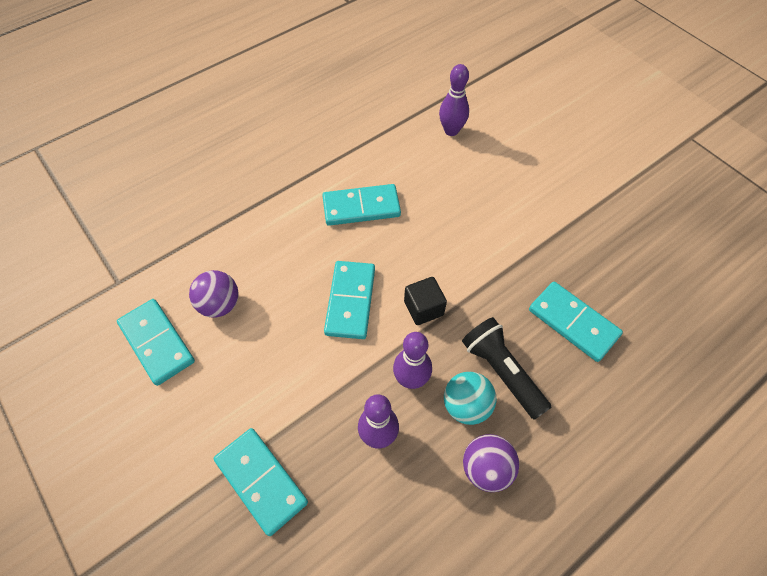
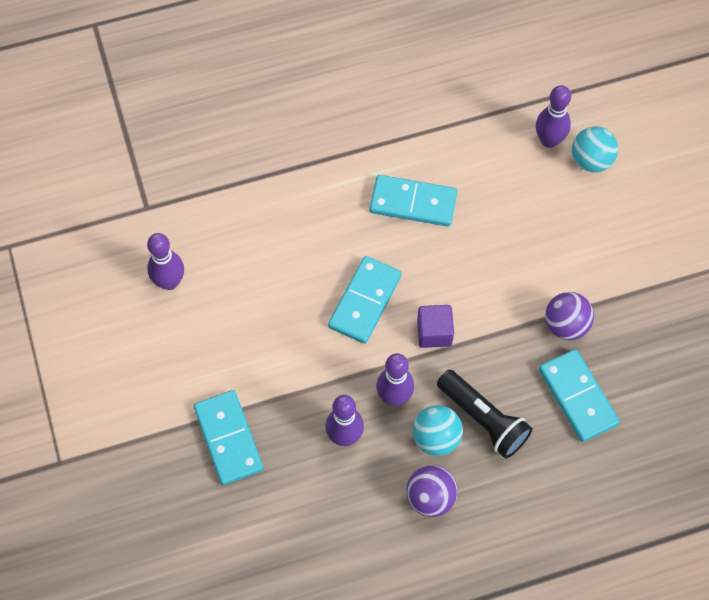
camera: 20 degrees right, 5 degrees up
turquoise domino [117,299,195,386] -> purple bowling pin [147,233,184,290]
purple ball [189,270,239,317] -> purple ball moved to [545,292,594,340]
black cube [404,277,447,325] -> purple cube [417,305,454,348]
black flashlight [462,317,552,420] -> black flashlight turned 150 degrees clockwise [437,370,532,459]
none -> turquoise ball [572,126,618,172]

